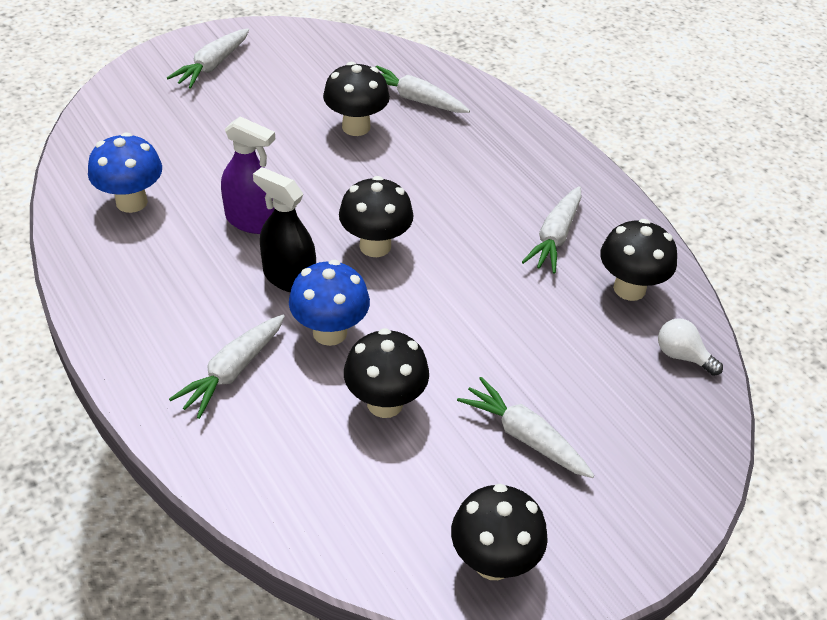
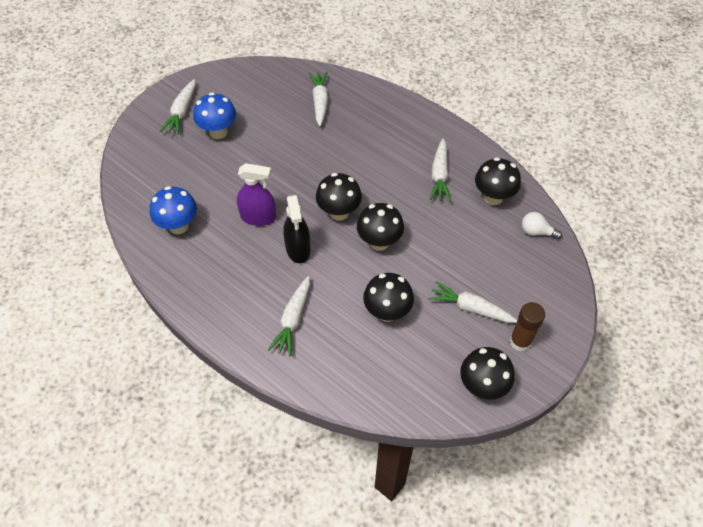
camera: 15 degrees left, 10 degrees up
black spray bottle [253,167,316,292] -> black spray bottle turned 120 degrees counterclockwise [283,195,310,263]
blue mushroom [289,260,370,346] -> blue mushroom moved to [193,92,236,139]
black mushroom [323,62,390,136] -> black mushroom moved to [357,203,404,251]
white carrot [376,66,470,113] -> white carrot turned 75 degrees clockwise [309,71,328,127]
none -> brown glue stick [509,302,545,352]

